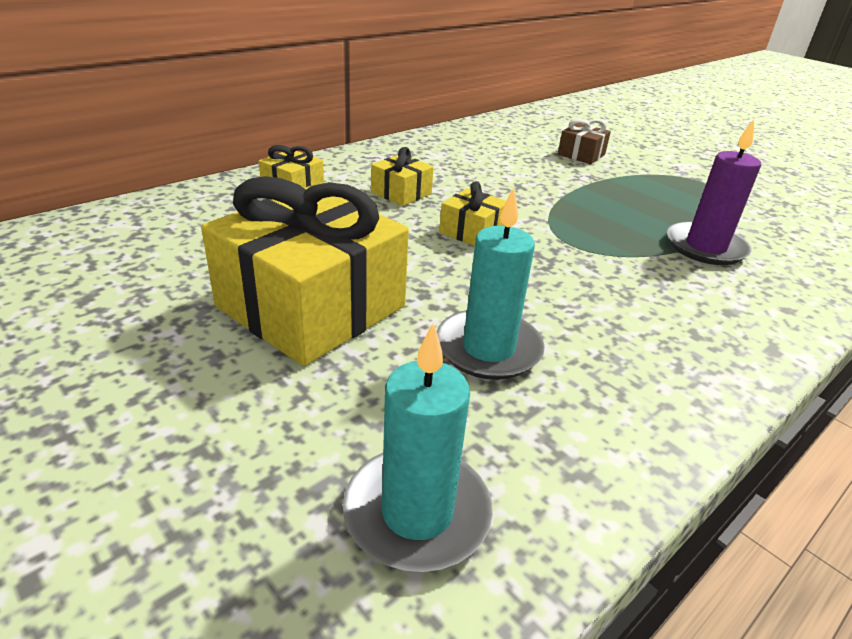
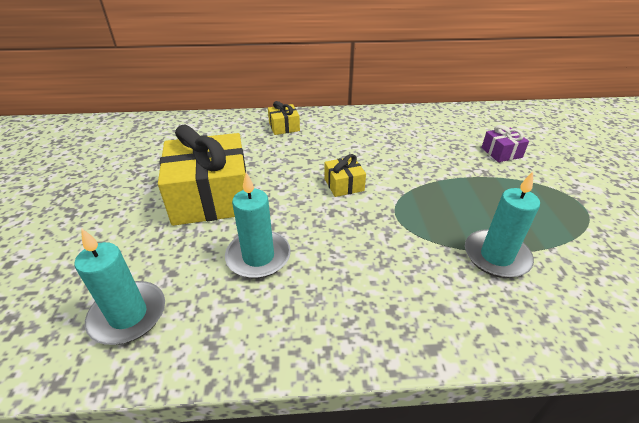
camera: 40 degrees right, 5 degrees up
yellow gift [371,147,434,206] -> none
brown gift [558,118,611,164] -> purple gift [481,125,529,162]
purple candle [667,119,761,265] -> turquoise candle [465,172,540,278]

